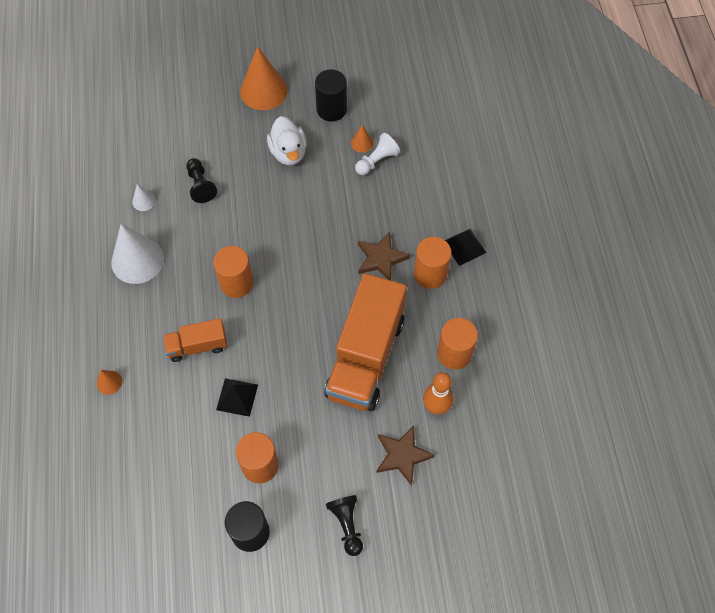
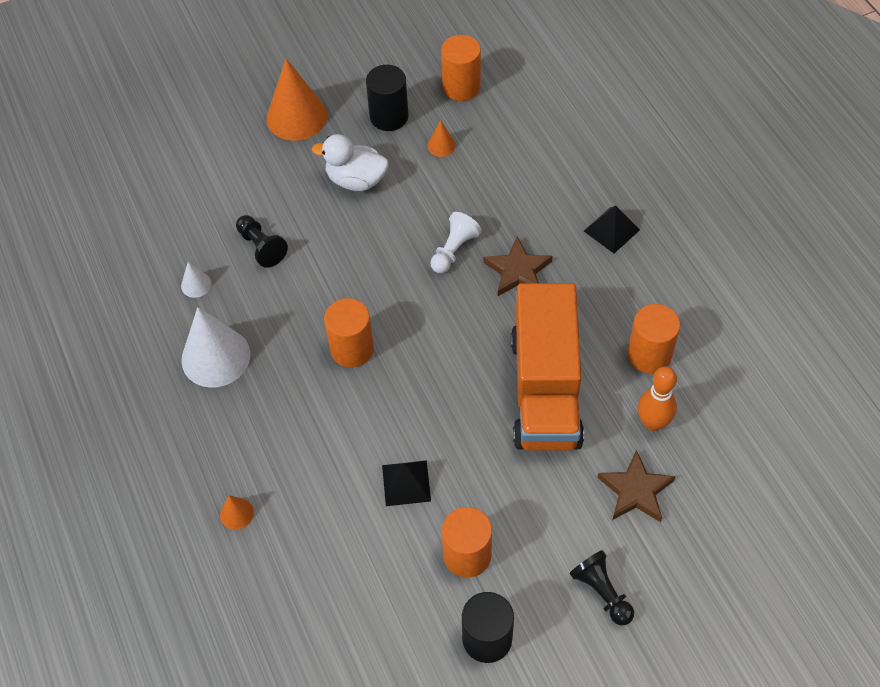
camera: 15 degrees left, 5 degrees down
orange truck [163,318,227,362] -> none
white duck [267,116,307,165] -> white duck turned 135 degrees clockwise [312,134,388,191]
white pawn [355,133,400,175] -> white pawn moved to [430,212,482,273]
orange cylinder [414,237,451,289] -> orange cylinder moved to [441,35,481,101]

